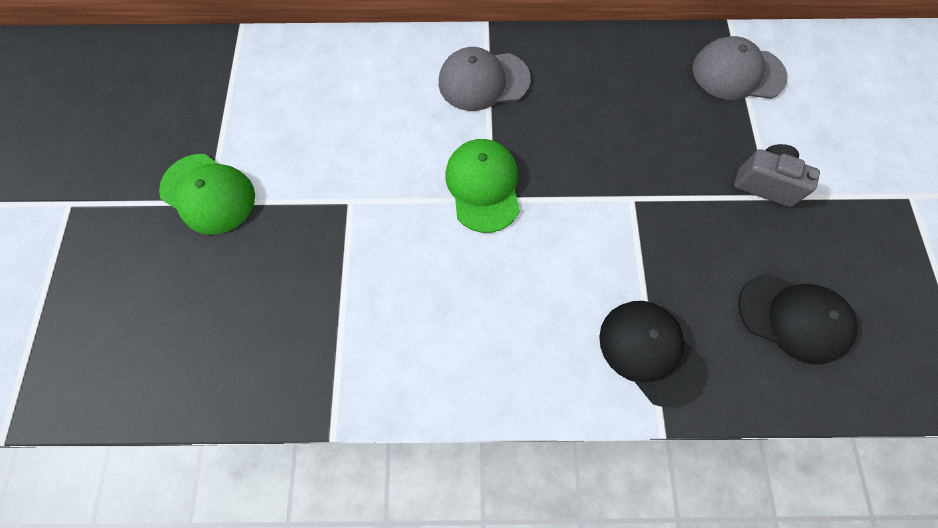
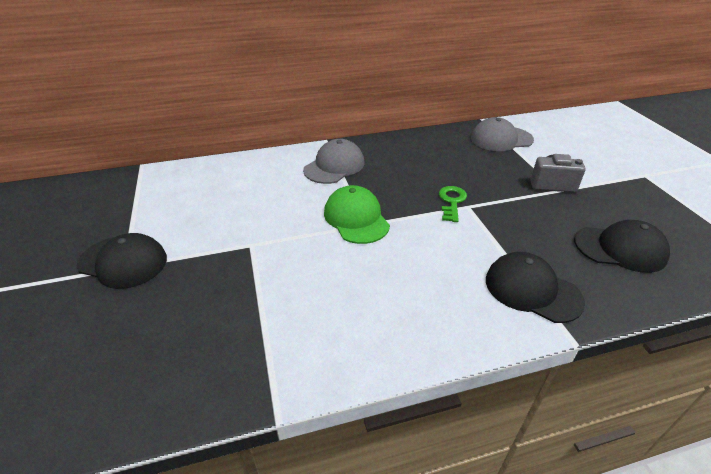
camera: 15 degrees left, 30 degrees down
green cap [159,154,255,235] -> black cap [77,233,167,289]
grey cap [439,47,531,111] -> grey cap turned 150 degrees clockwise [303,139,364,184]
none -> green key [439,186,467,222]

